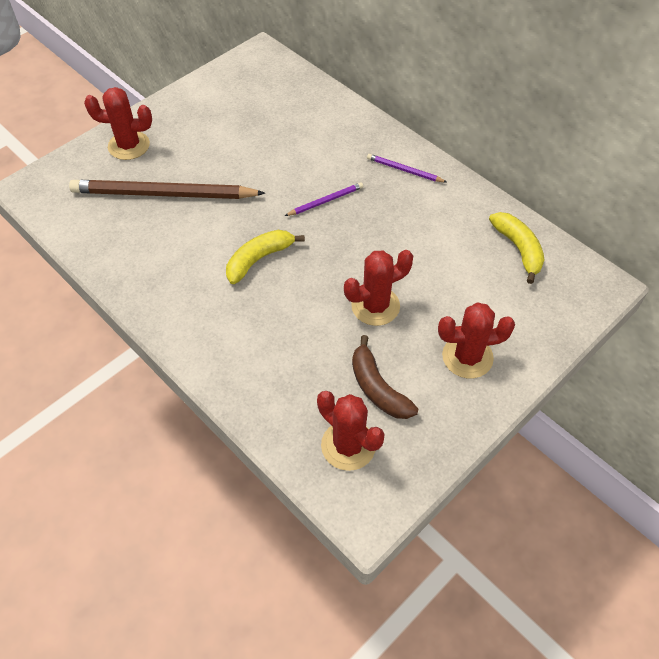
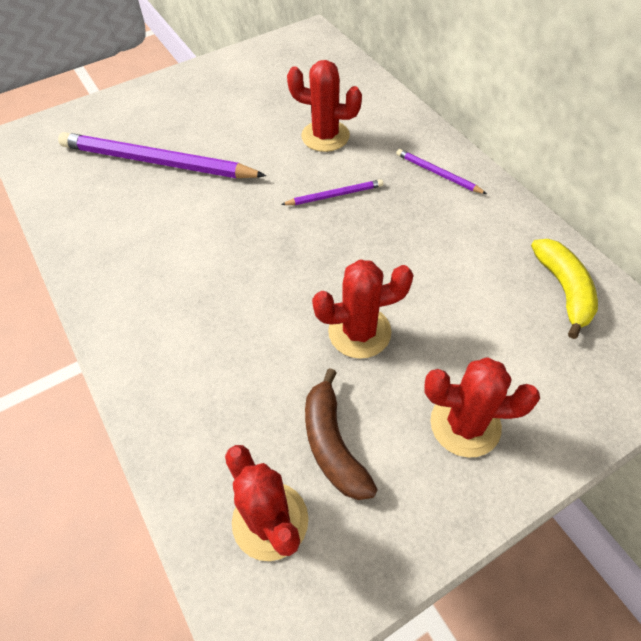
camera: 15 degrees right, 0 degrees up
brown pencil [69,180,265,199] -> purple pencil [58,132,267,178]
red cactus [84,87,152,160] -> red cactus moved to [287,60,362,152]
yellow banana [226,230,305,284] -> none

